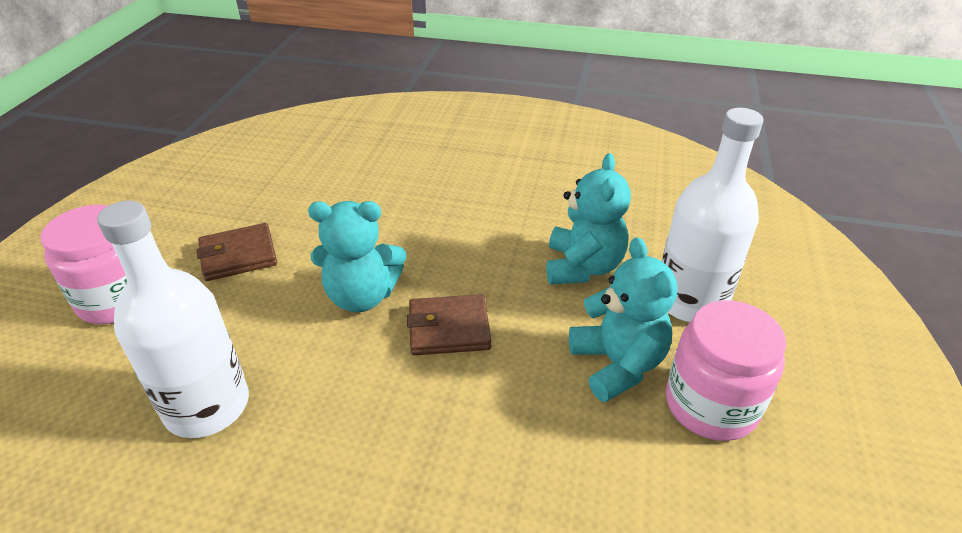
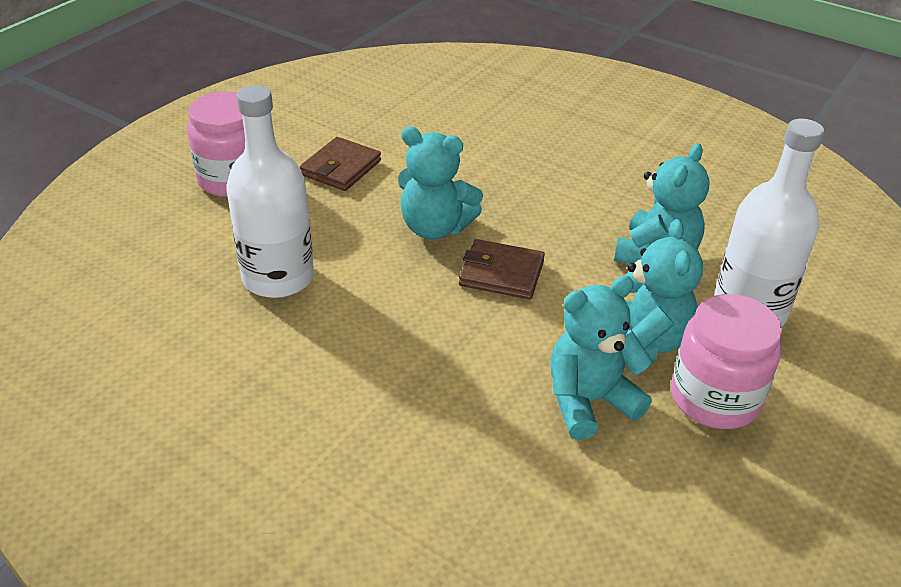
camera: 20 degrees right, 0 degrees up
brown wallet [196,223,277,281] -> brown wallet turned 60 degrees counterclockwise [300,137,381,191]
none -> turquoise teddy bear [551,276,653,440]

